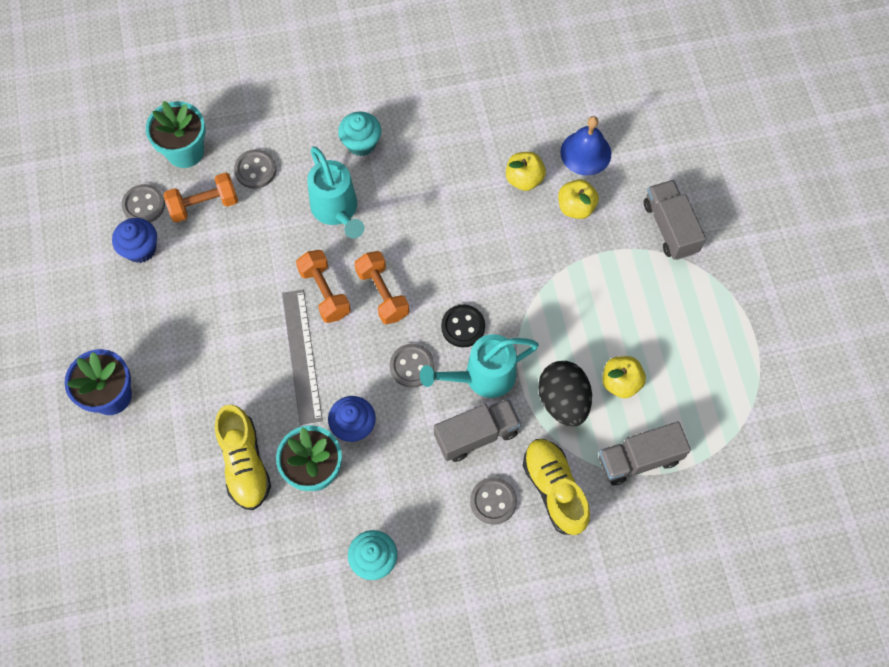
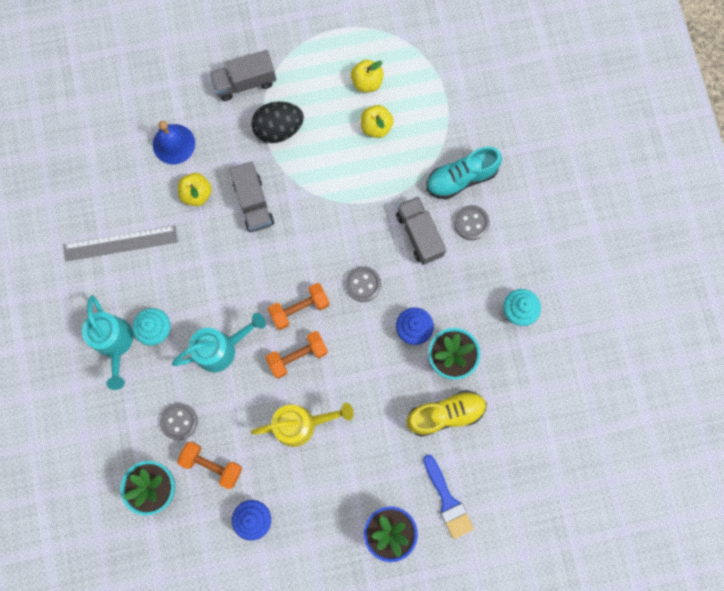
camera: 90 degrees left, 10 degrees up
grey button [122,184,165,223] -> none
orange dumbbell [164,173,238,223] -> orange dumbbell turned 45 degrees counterclockwise [177,442,242,489]
grey ruler [282,290,323,425] -> grey ruler moved to [63,225,178,262]
turquoise watering can [420,334,539,398] -> turquoise watering can moved to [82,295,133,390]
black button [441,304,485,347] -> none
yellow shoe [523,439,590,535] -> turquoise shoe [426,146,502,199]
black egg [538,361,592,427] -> black egg moved to [252,102,304,143]
yellow apple [558,179,599,219] -> yellow apple moved to [351,59,384,92]
grey truck [599,422,691,485] -> grey truck moved to [229,161,274,232]
none -> yellow watering can [251,403,354,447]
none -> blue brush [423,455,474,539]

